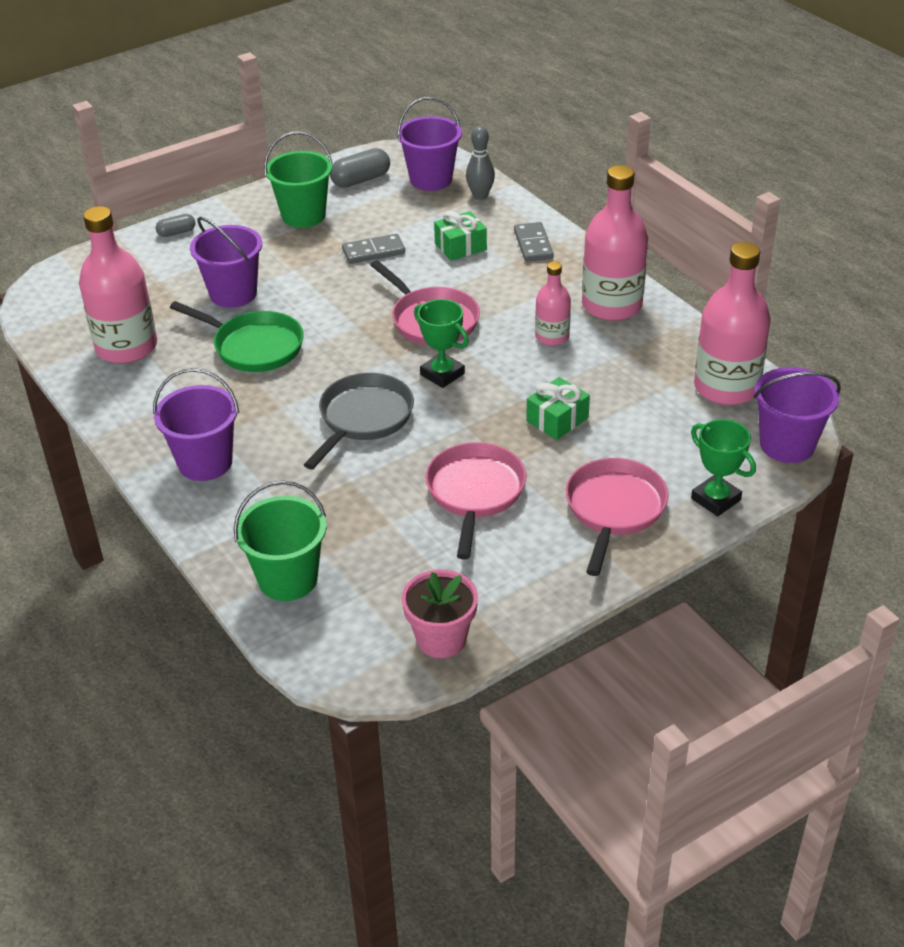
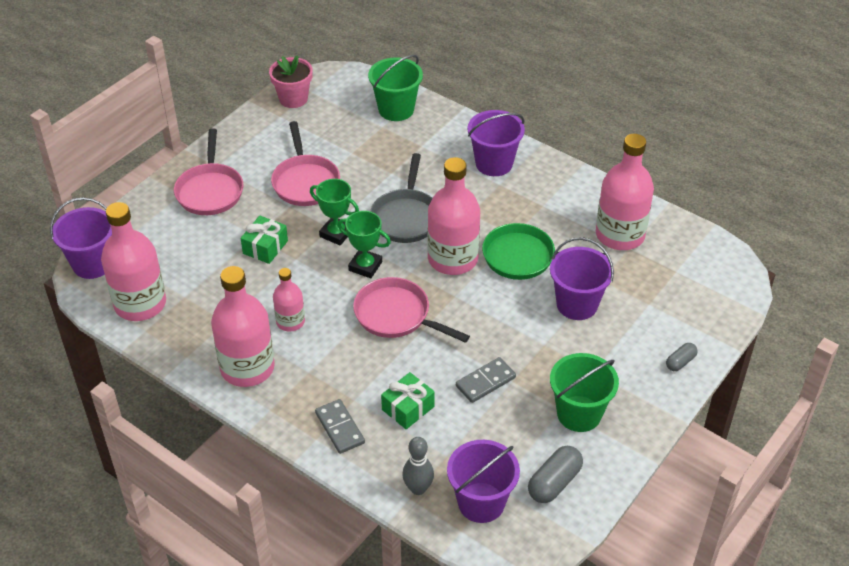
camera: 160 degrees right, 5 degrees up
green trophy [691,419,756,516] -> green trophy moved to [310,179,359,245]
none -> pink bottle [427,157,480,275]

